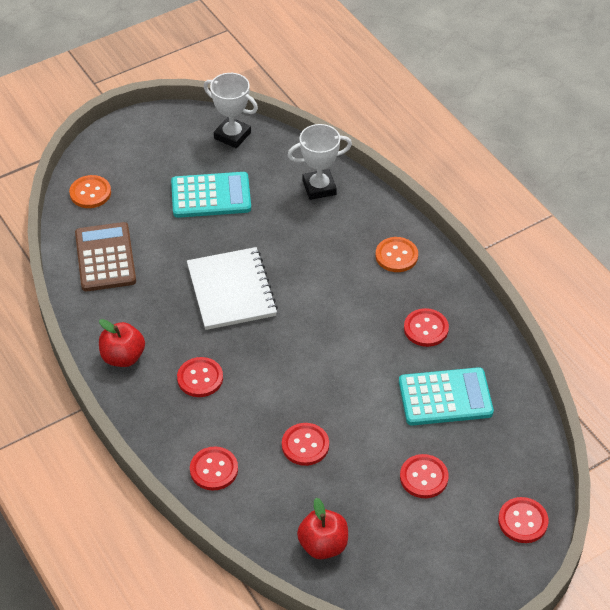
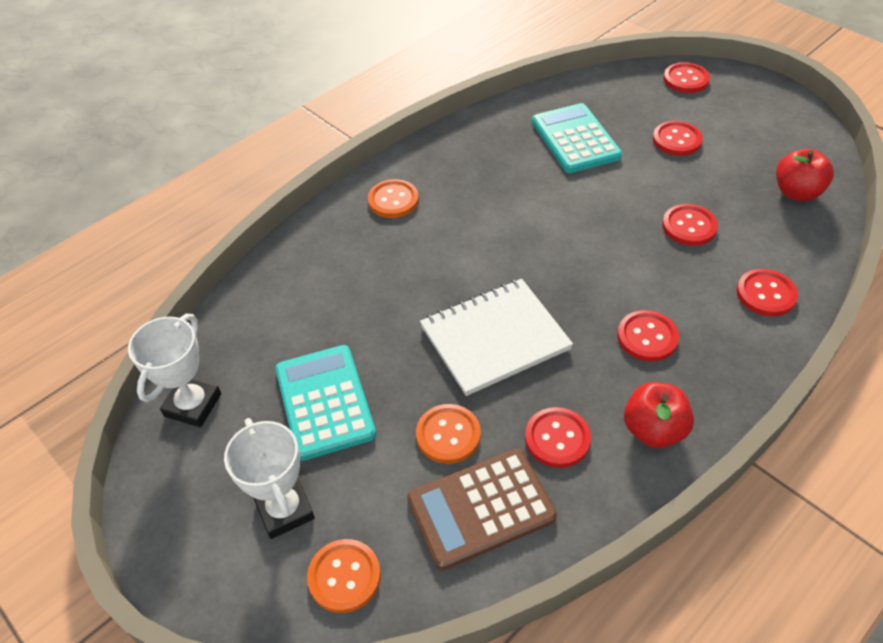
camera: 100 degrees left, 0 degrees up
white trophy [288,124,352,200] -> white trophy moved to [224,418,315,539]
red button [404,308,449,347] -> red button moved to [525,407,591,468]
none -> orange button [416,404,481,464]

